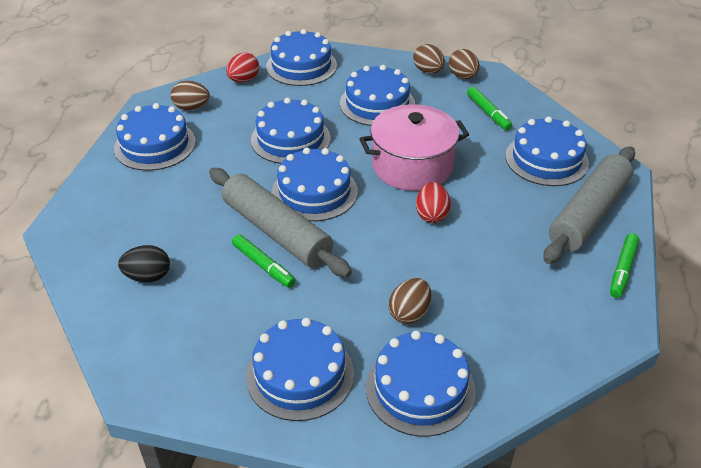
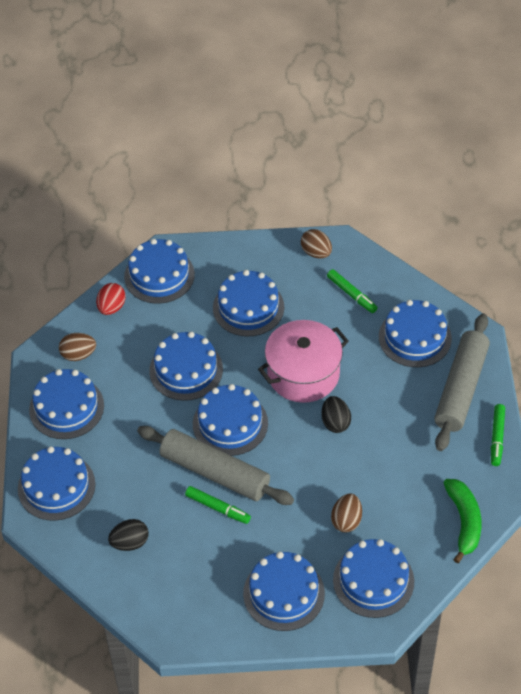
camera: 15 degrees left, 10 degrees up
brown egg [413,44,445,74] -> none
red egg [416,182,451,223] -> black egg [321,396,351,433]
none -> blue cake [18,446,96,521]
none -> green banana [443,479,482,563]

